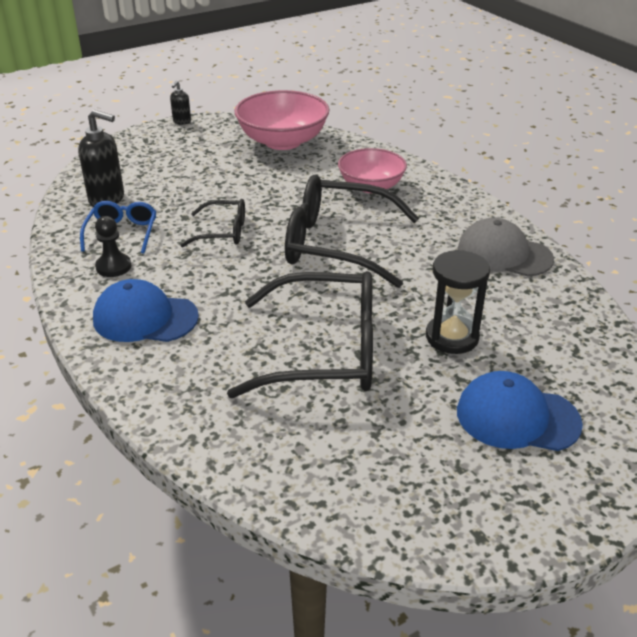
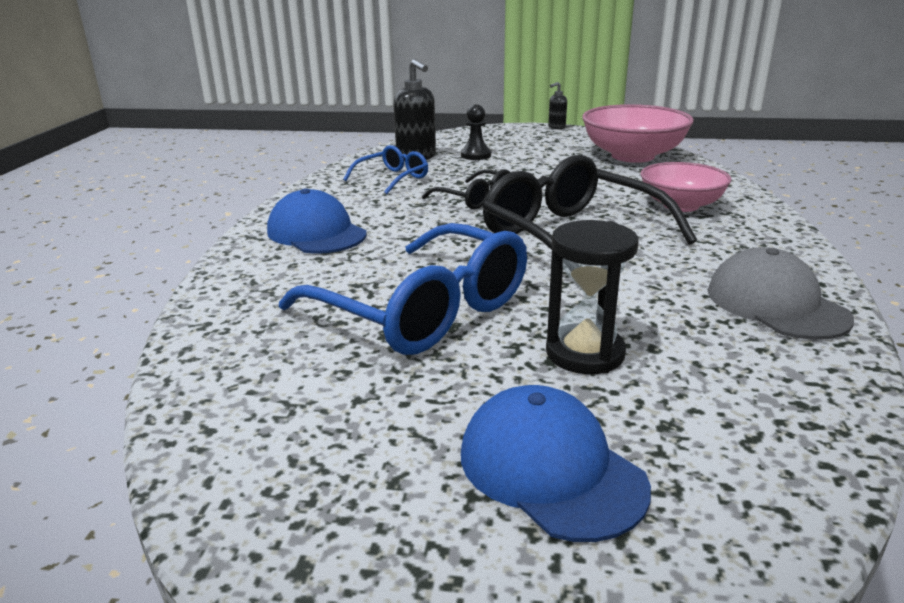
camera: 40 degrees right, 10 degrees down
black pawn [95,216,131,277] -> black pawn moved to [461,104,491,160]
black glasses [227,271,373,398] -> blue glasses [279,223,527,355]

